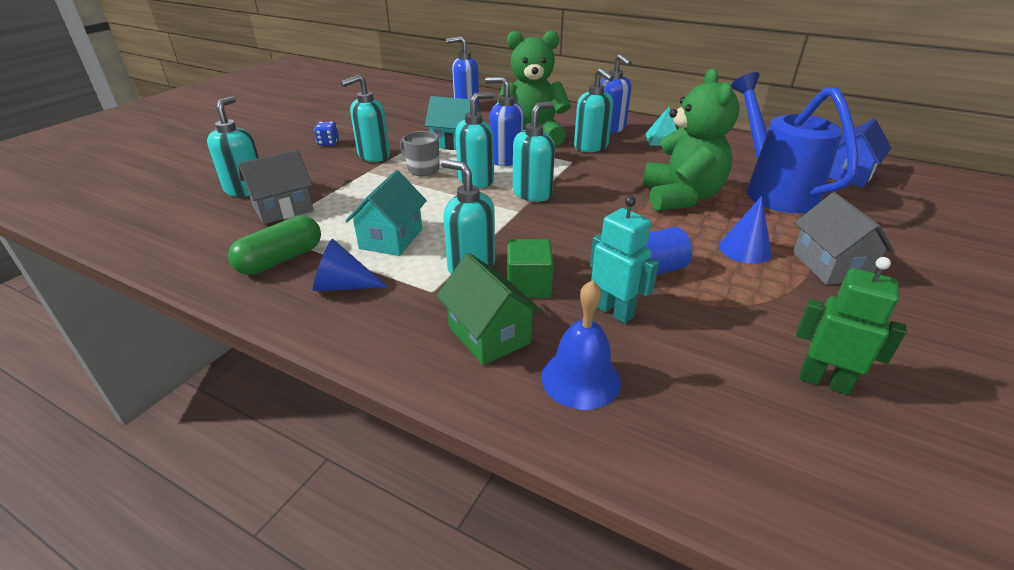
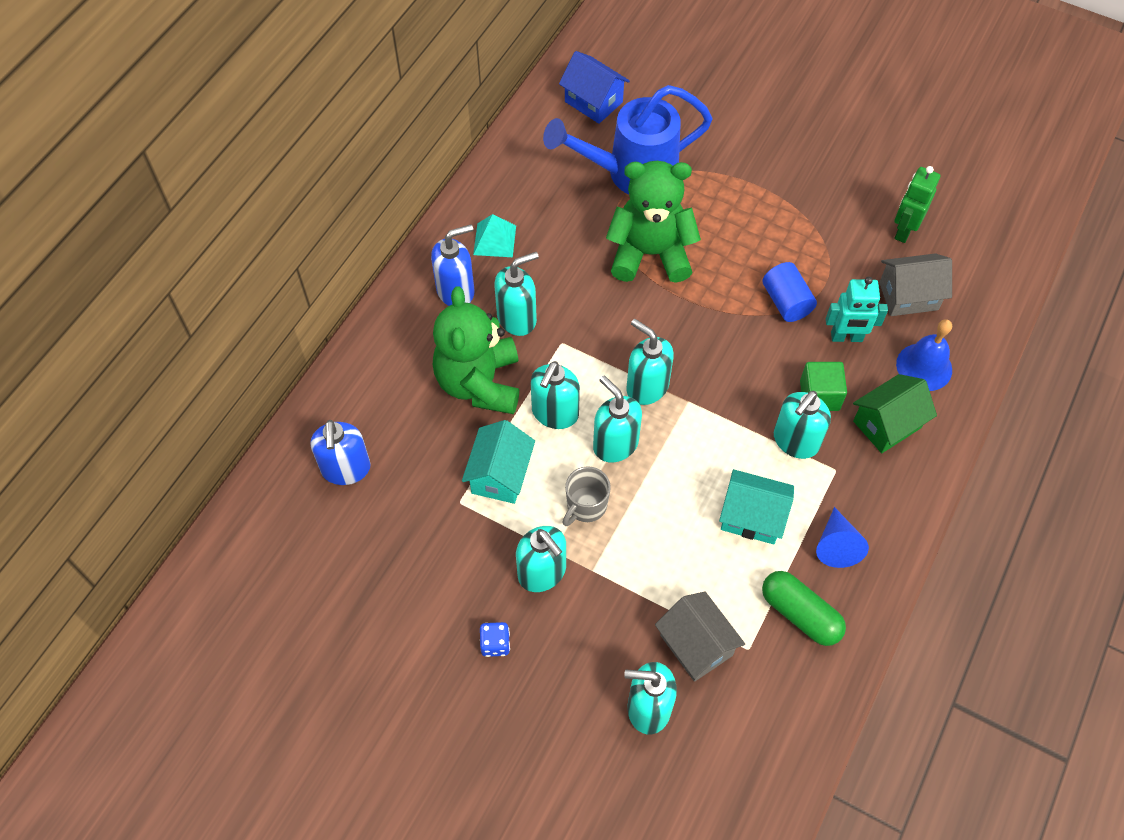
camera: 90 degrees left, 25 degrees up
blue soap dispenser [485,77,523,166] -> turquoise soap dispenser [531,361,580,429]
turquoise robot [590,196,659,323] -> turquoise robot turned 135 degrees counterclockwise [826,277,888,342]
blue cone [719,196,772,264] -> none
grey house [793,192,895,285] -> grey house moved to [879,253,952,316]

